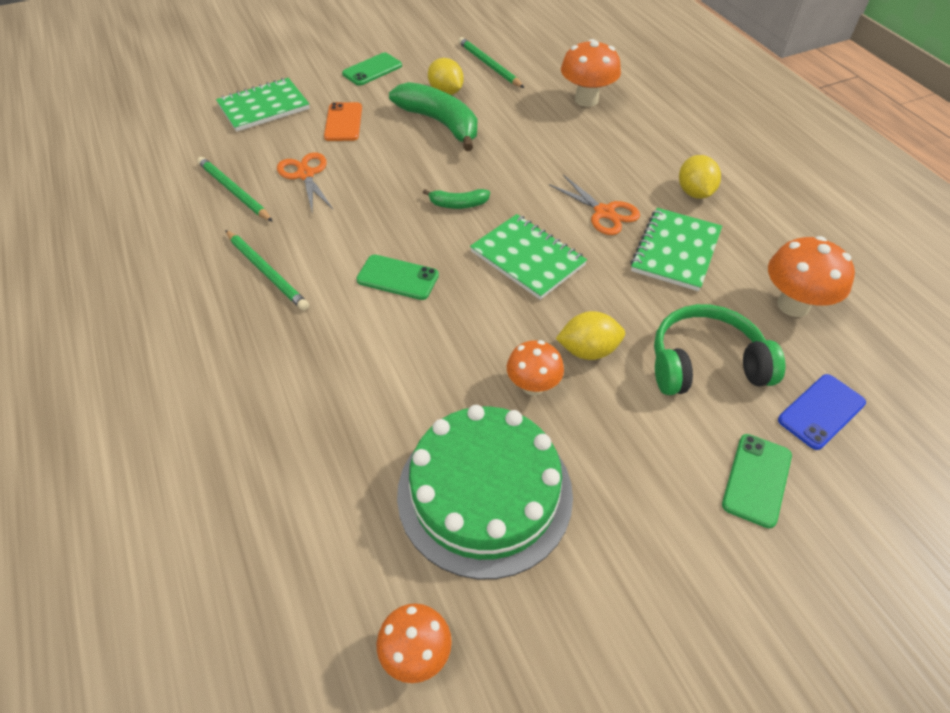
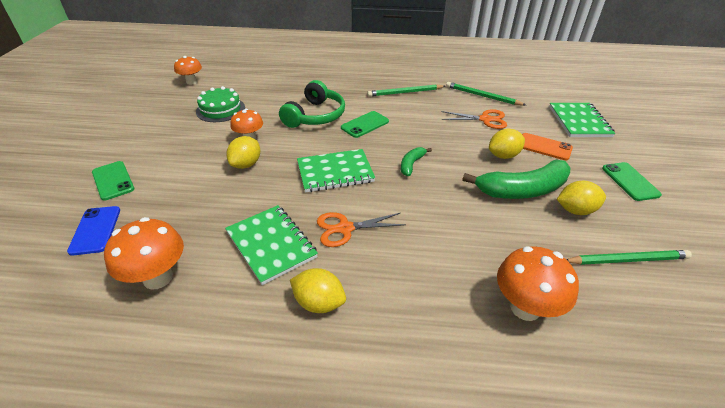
camera: 120 degrees right, 10 degrees down
green pencil [197,157,273,222] -> green pencil turned 135 degrees counterclockwise [446,82,526,105]
green cake [397,405,573,579] -> green cake [196,86,245,122], size x0.59
green headphones [654,304,786,395] -> green headphones moved to [279,80,345,128]
none -> yellow lemon [489,129,525,159]

